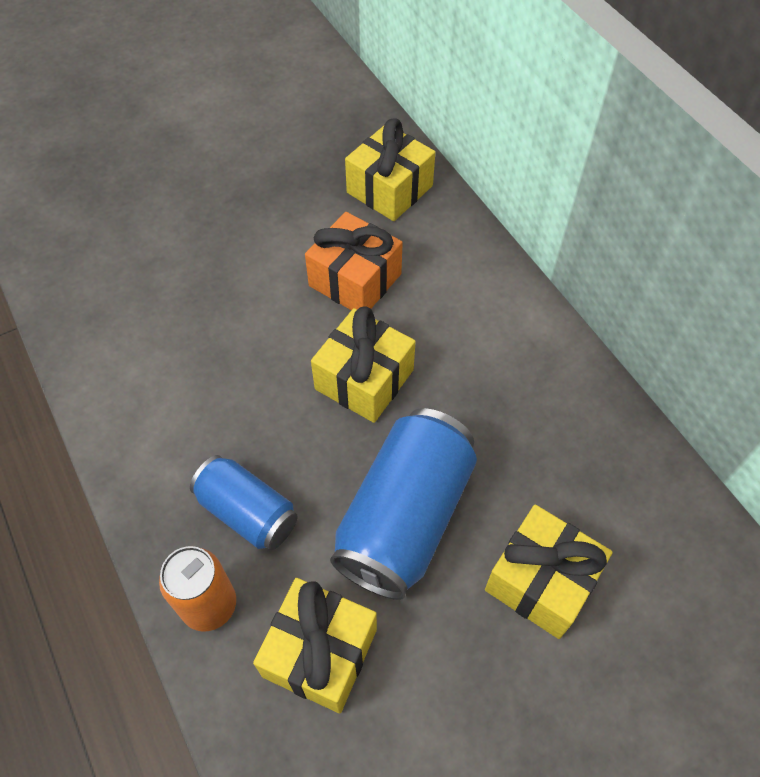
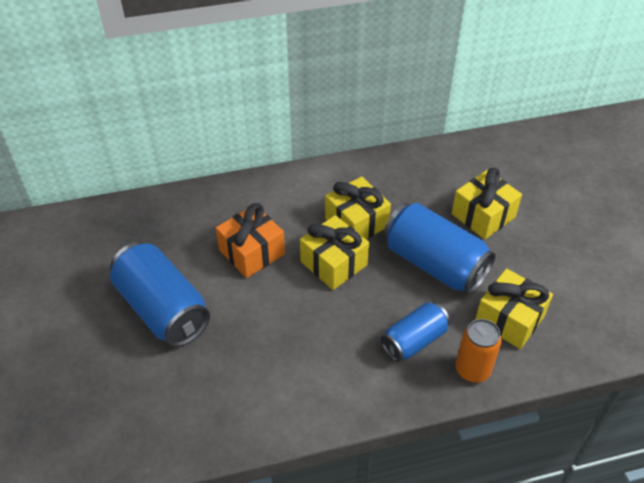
camera: 75 degrees left, 10 degrees down
yellow gift [345,119,435,221] -> yellow gift moved to [325,177,391,239]
none -> blue can [110,242,210,347]

